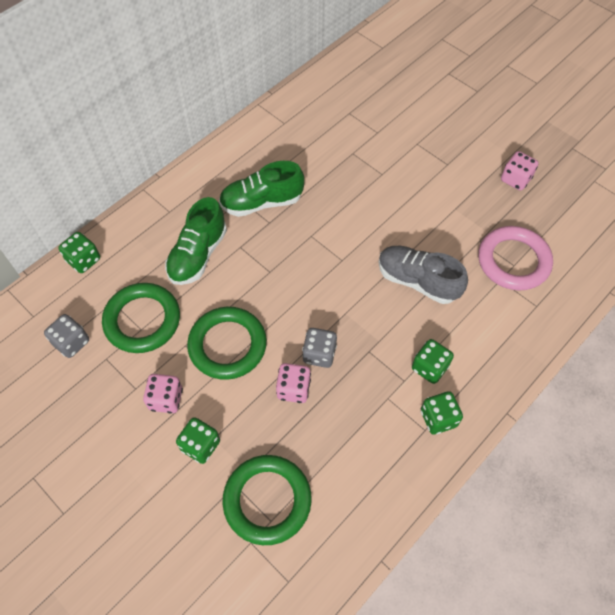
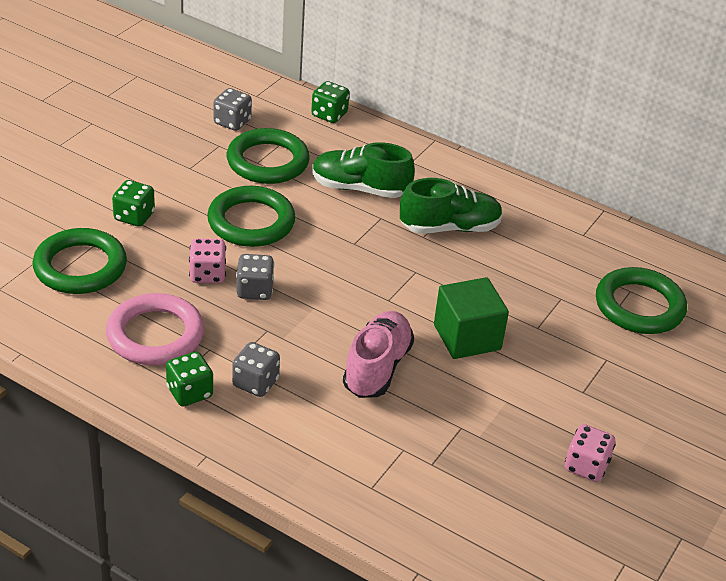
camera: 75 degrees right, 20 degrees down
pink dice [143,374,183,413] -> none
green shoe [219,161,304,217] -> green shoe turned 105 degrees clockwise [400,178,503,234]
grey shoe [379,246,468,304] -> pink shoe [343,311,414,398]
green dice [412,339,454,384] -> grey dice [232,342,280,397]
pink ring [478,226,553,290] -> pink ring moved to [106,293,204,365]
none -> green cube [434,277,509,359]
none -> green ring [596,267,687,334]

